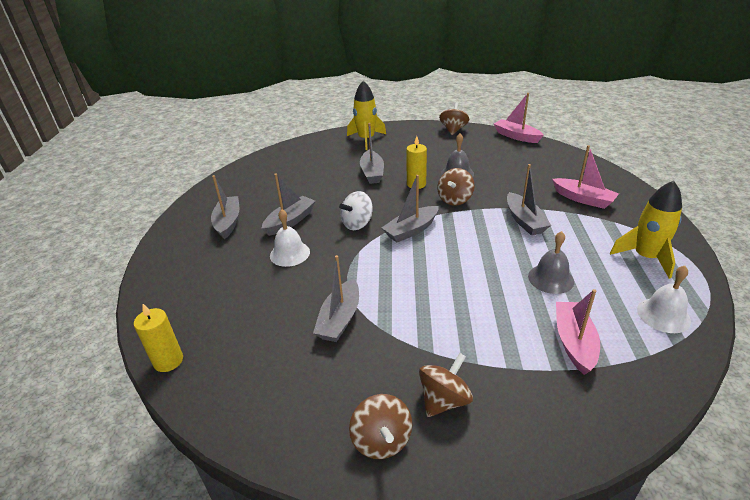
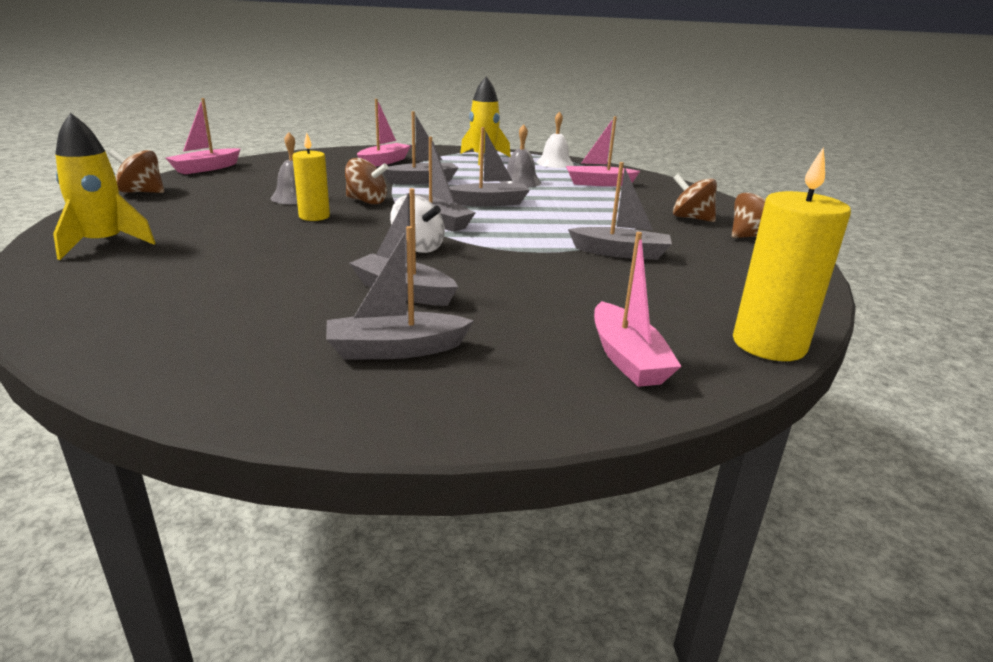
camera: 100 degrees left, 10 degrees down
yellow candle [134,304,183,372] -> yellow candle [733,147,851,361], size x1.61
white bell [270,209,310,267] -> none
grey boat [360,123,384,184] -> grey boat moved to [449,127,530,206]
none -> pink boat [594,232,681,387]

